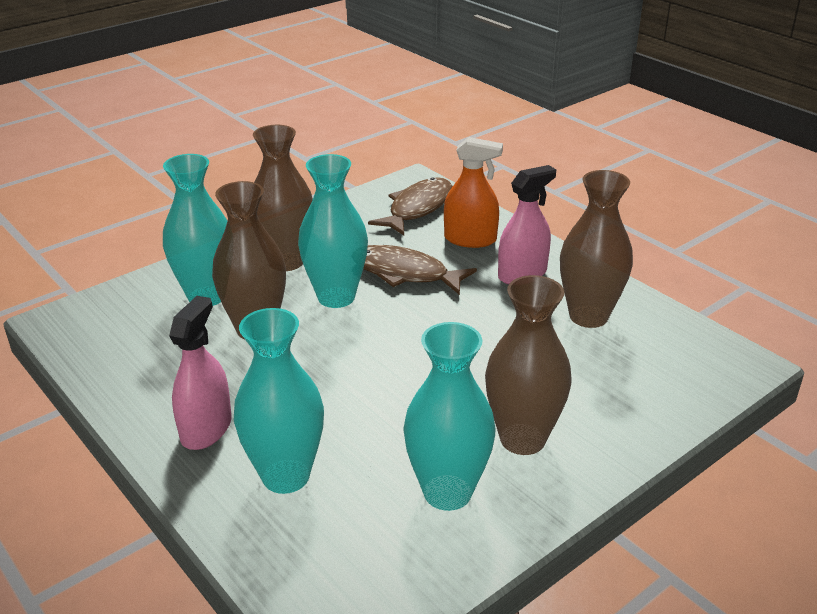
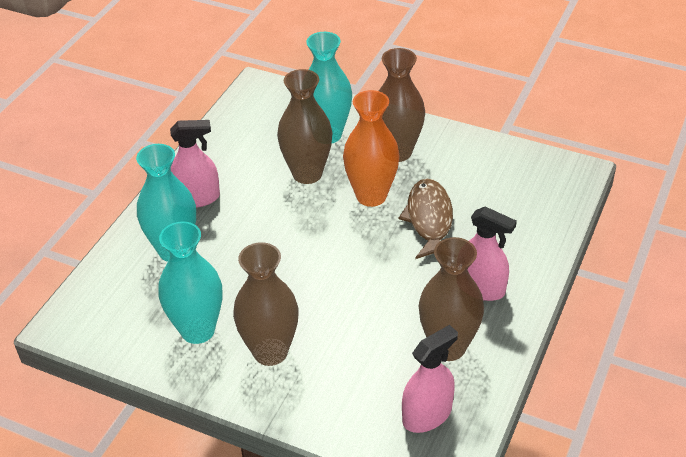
camera: 65 degrees right, 10 degrees up
turquoise vase [298,154,368,308] -> orange vase [343,90,400,207]
brown fish [368,177,453,235] -> none
orange spray bottle [444,137,503,248] -> none
none -> pink spray bottle [402,325,458,433]

